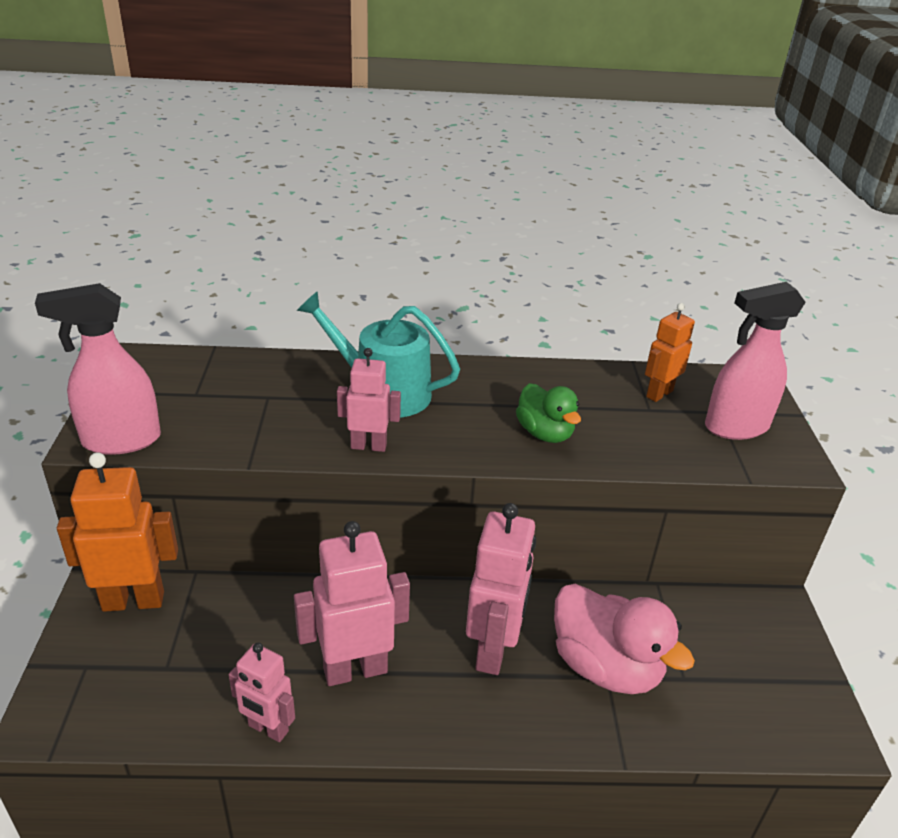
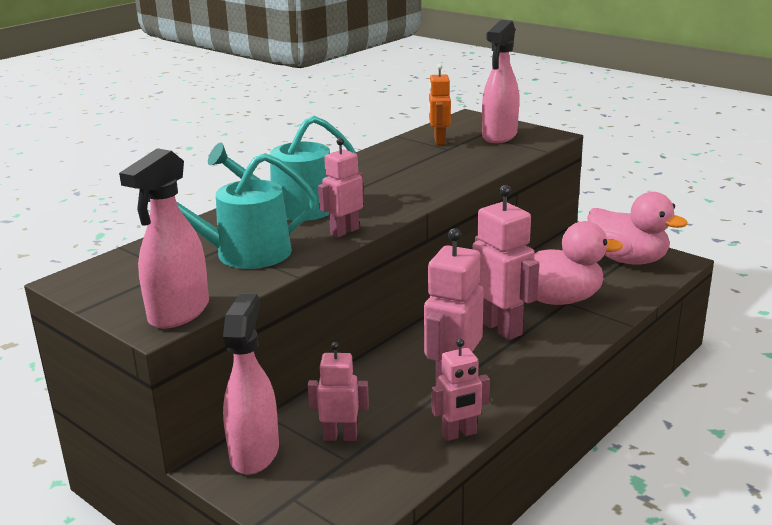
camera: 45 degrees left, 10 degrees down
orange robot [57,452,178,612] -> pink spray bottle [223,294,279,475]
green duck [516,383,581,443] -> none
none -> turquoise watering can [148,153,317,269]
none -> pink robot [308,342,369,441]
none -> pink duck [587,192,688,265]

